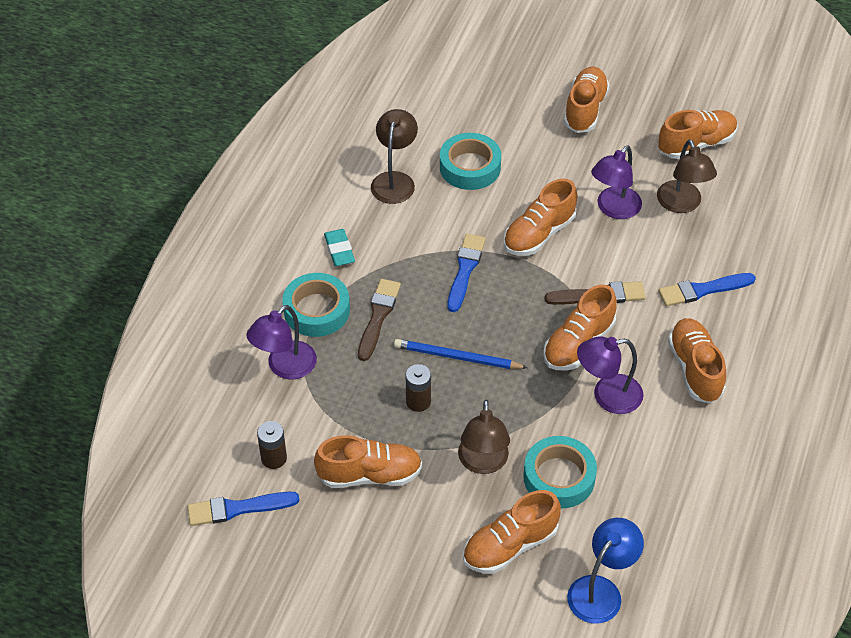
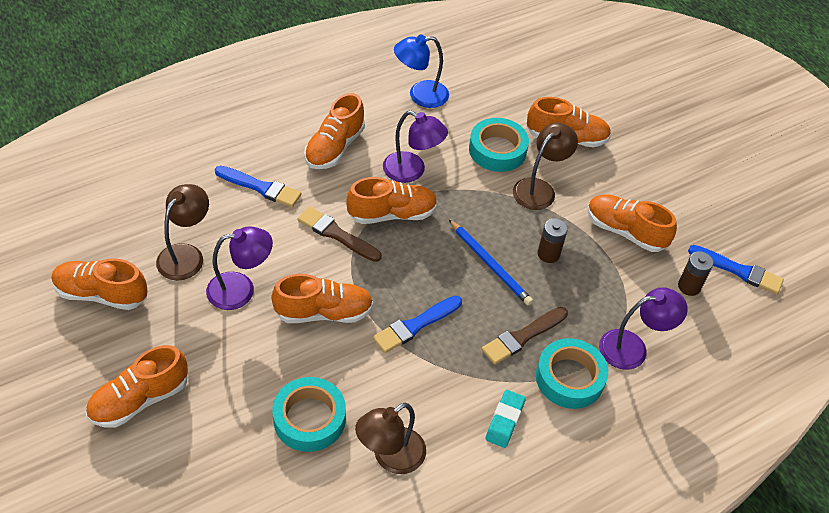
camera: 145 degrees left, 0 degrees up
blue lamp [567,518,644,624] -> blue lamp moved to [394,34,449,108]

